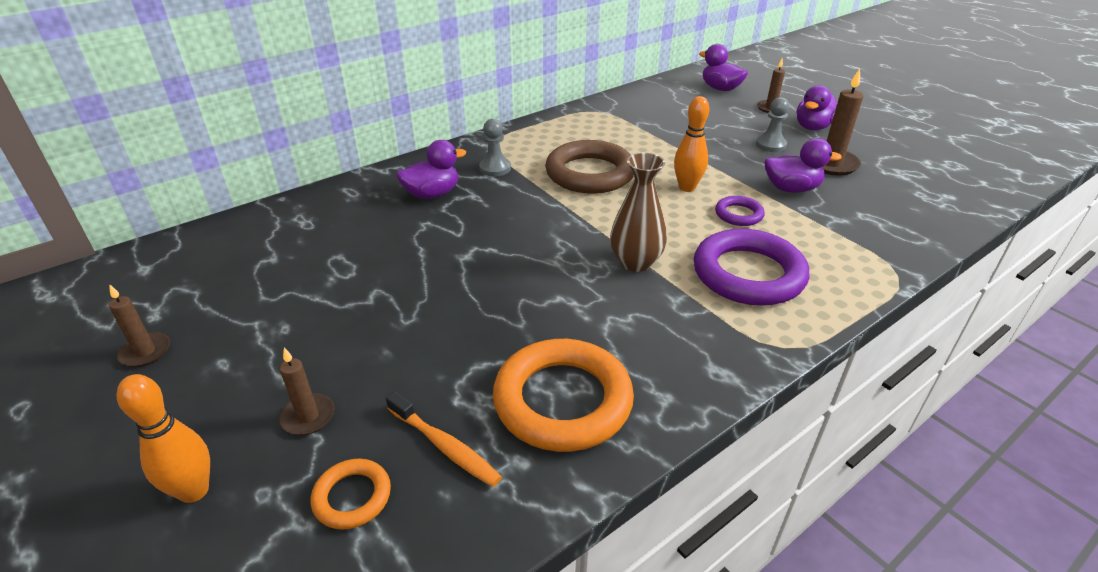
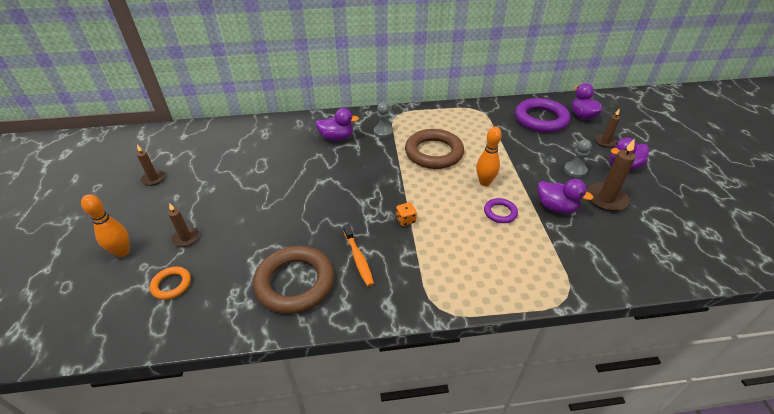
camera: 30 degrees right, 5 degrees up
orange toothbrush [386,391,502,487] -> orange toothbrush moved to [343,224,374,286]
orange ring [493,339,634,452] -> brown ring [253,246,334,314]
brown vase [610,153,667,272] -> orange dice [396,202,417,226]
purple ring [694,229,809,306] -> purple ring moved to [515,98,570,132]

